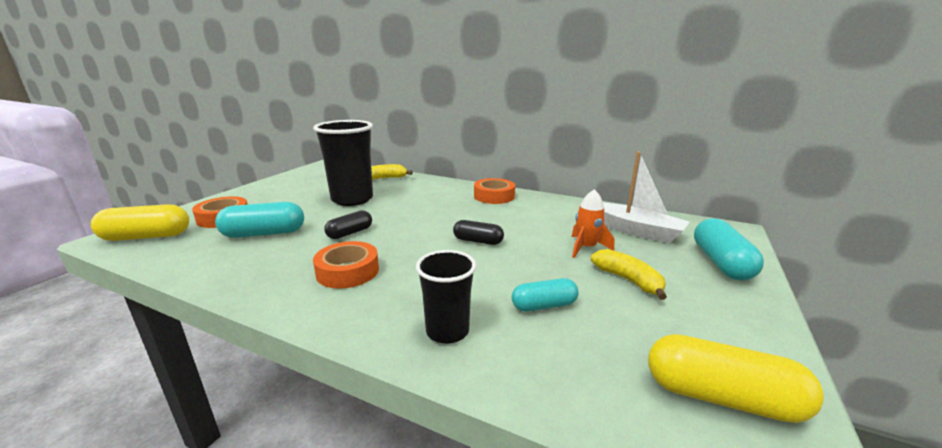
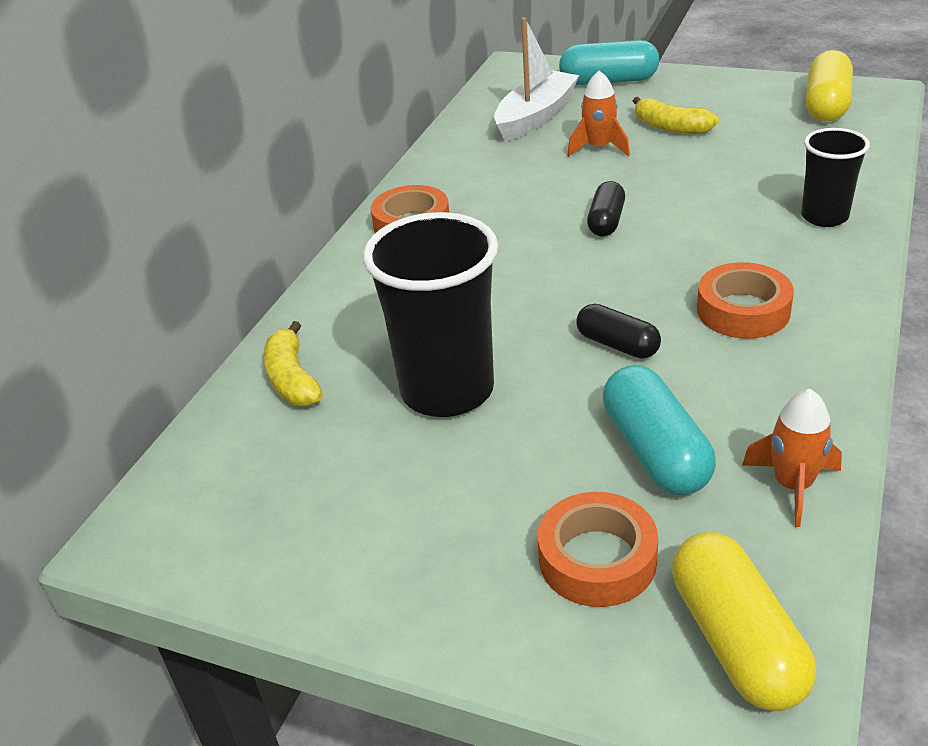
camera: 90 degrees left, 15 degrees up
turquoise capsule [512,278,578,312] -> none
yellow banana [591,249,667,300] -> yellow banana turned 105 degrees counterclockwise [633,97,719,134]
none -> orange rocket [742,389,842,527]

